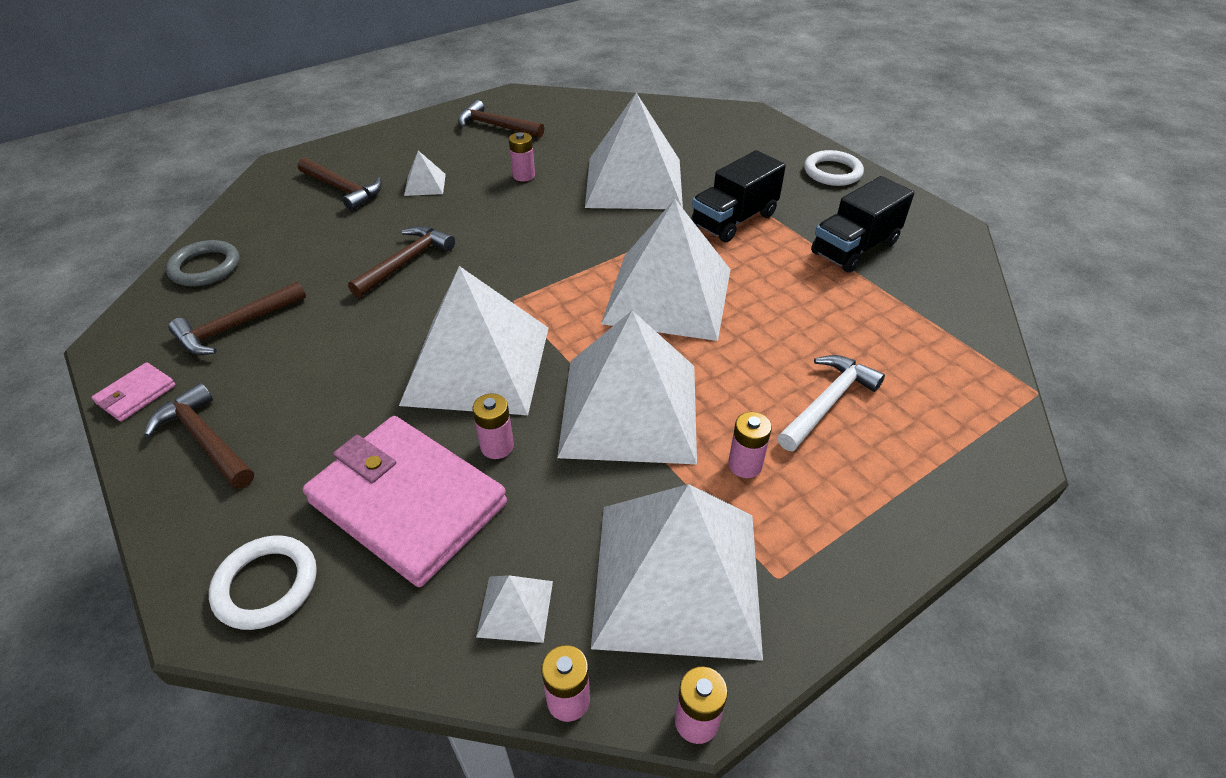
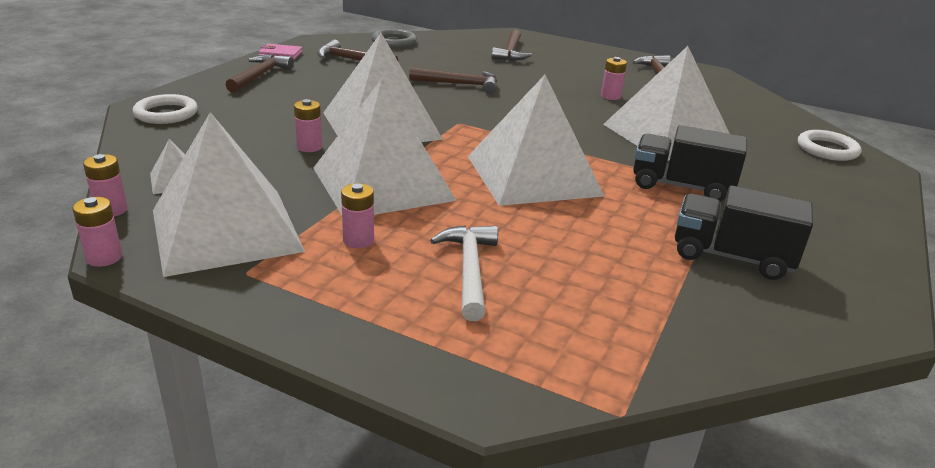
camera: 60 degrees right, 15 degrees down
pink wallet [303,416,507,587] -> none
white pyramid [404,151,446,196] -> none
white hammer [777,355,885,451] -> white hammer turned 105 degrees counterclockwise [430,225,498,321]
white ring [804,150,864,186] -> white ring moved to [798,130,861,161]

